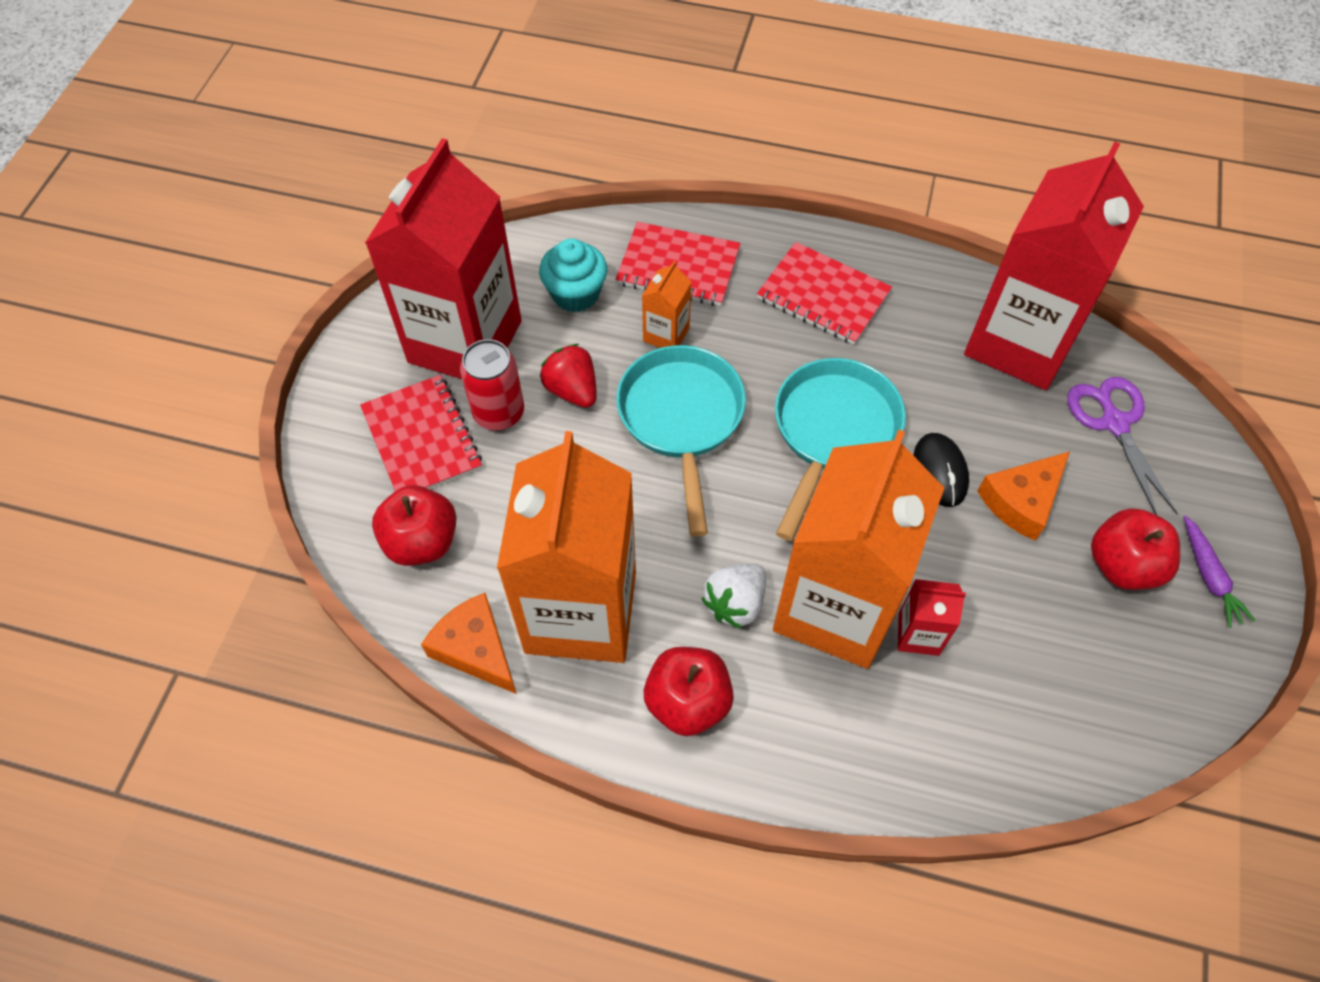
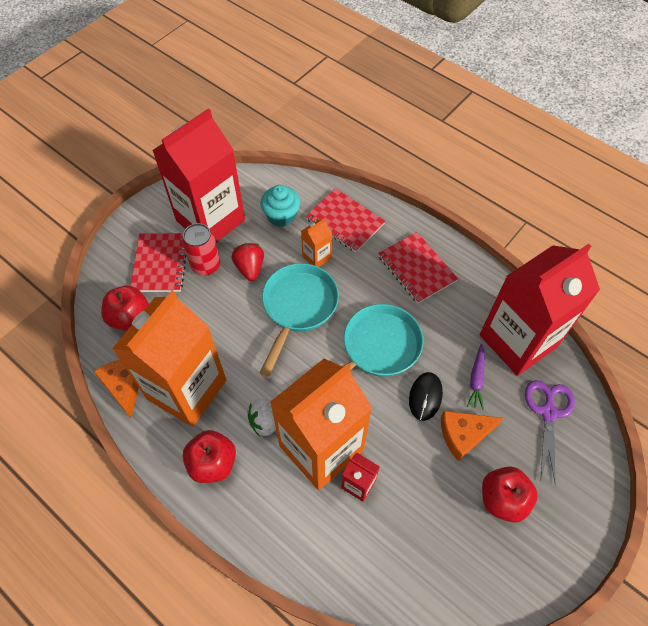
camera: 25 degrees right, 0 degrees up
purple carrot [1183,515,1256,628] -> purple carrot moved to [467,343,485,410]

